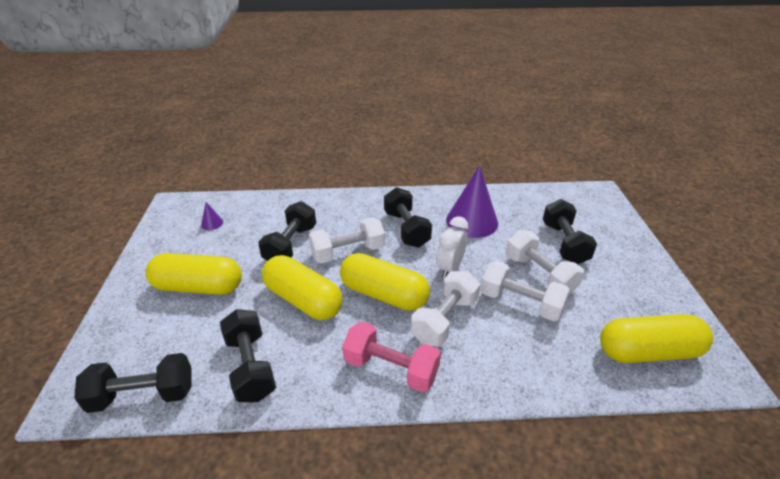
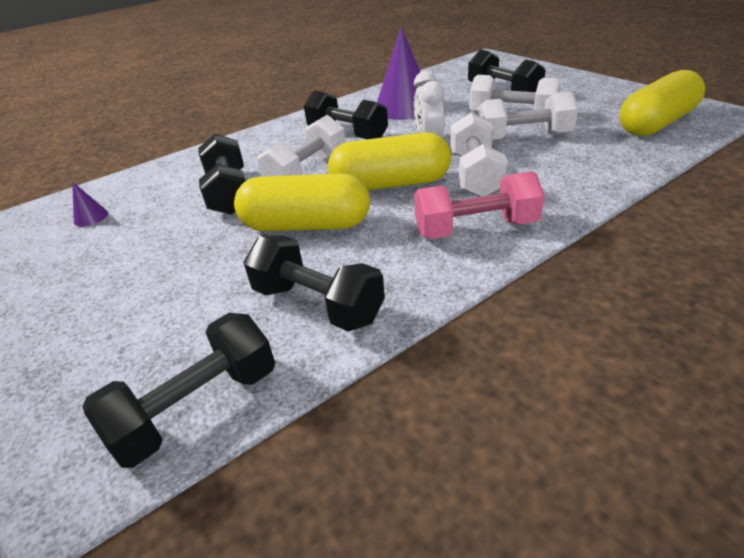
camera: 30 degrees left, 0 degrees up
yellow capsule [146,253,242,295] -> none

